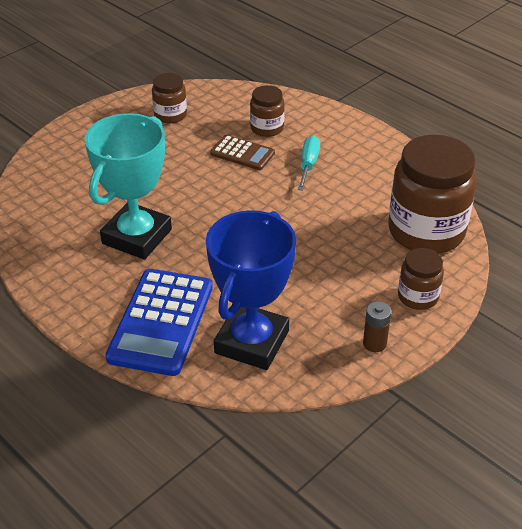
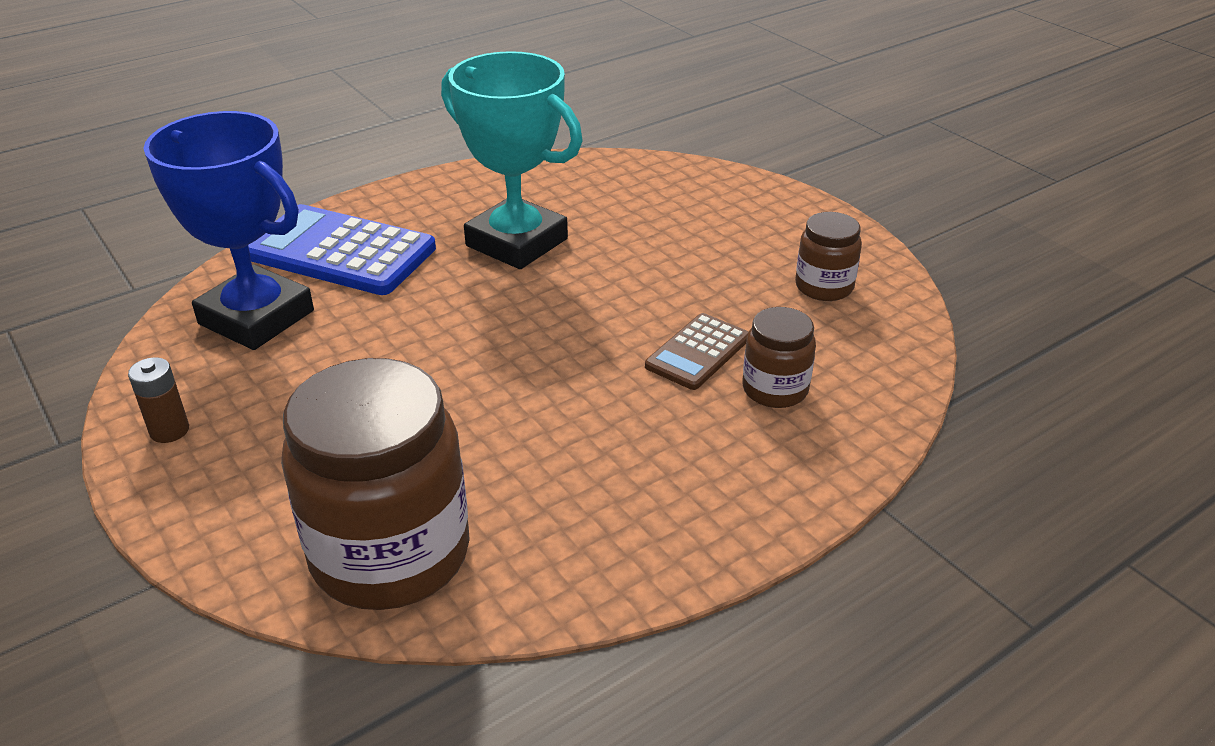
camera: 100 degrees right, 5 degrees down
turquoise screwdriver [298,136,320,191] -> none
brown jar [398,248,444,310] -> none

